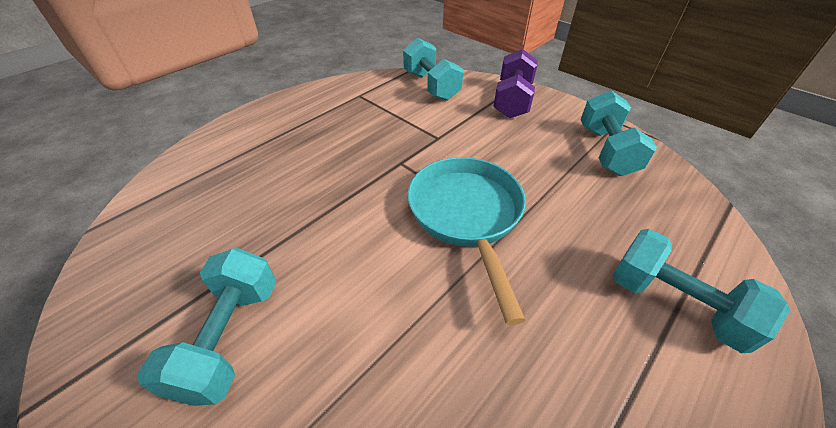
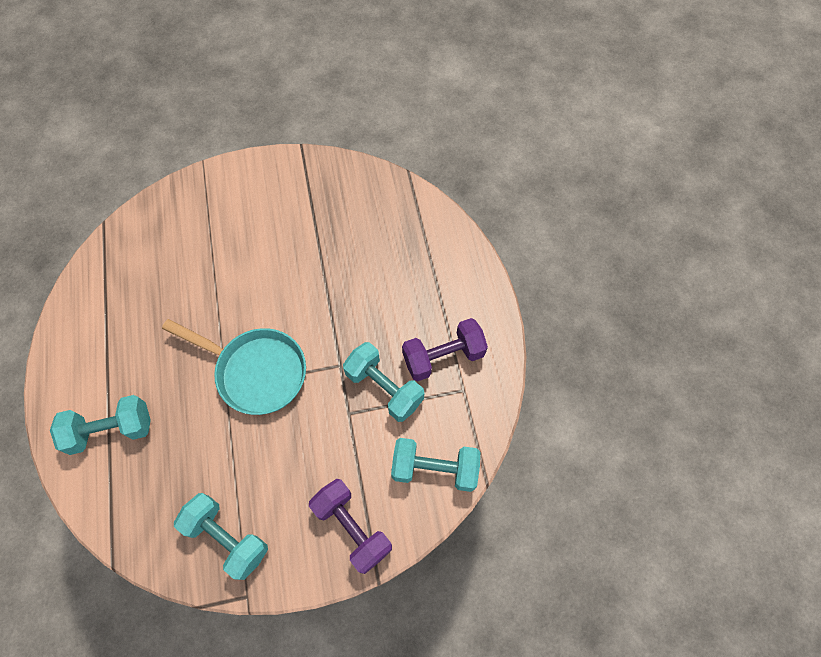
camera: 125 degrees right, 20 degrees up
turquoise dumbbell [137,248,276,406] -> turquoise dumbbell moved to [343,342,424,422]
none -> purple dumbbell [402,318,488,381]

